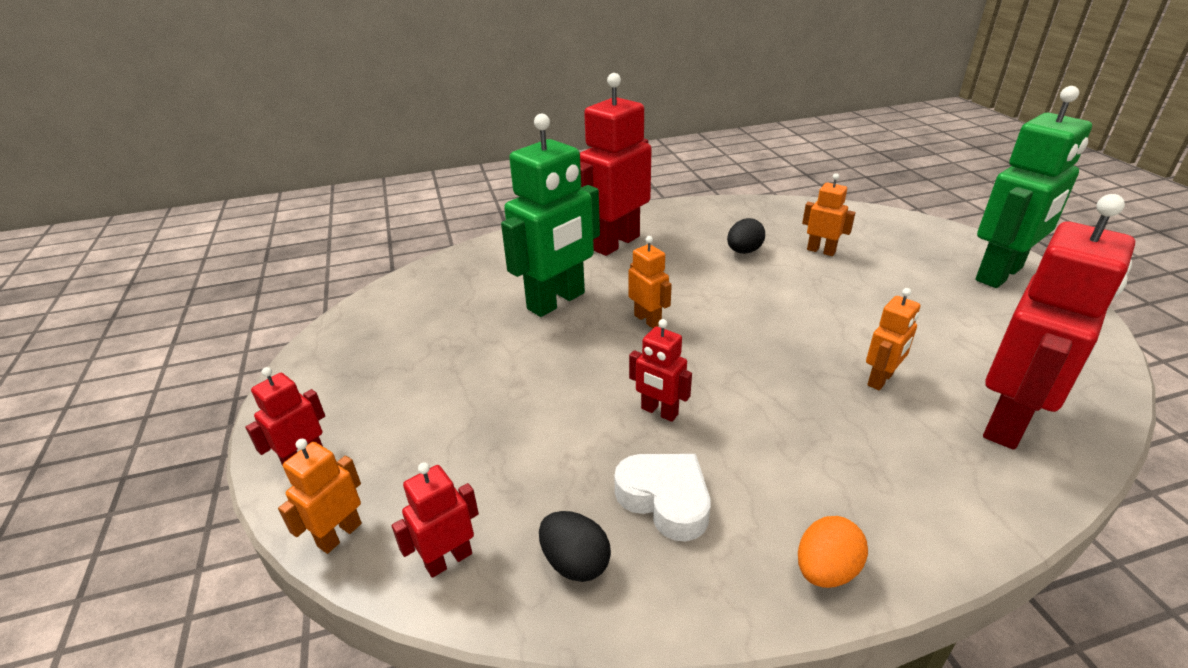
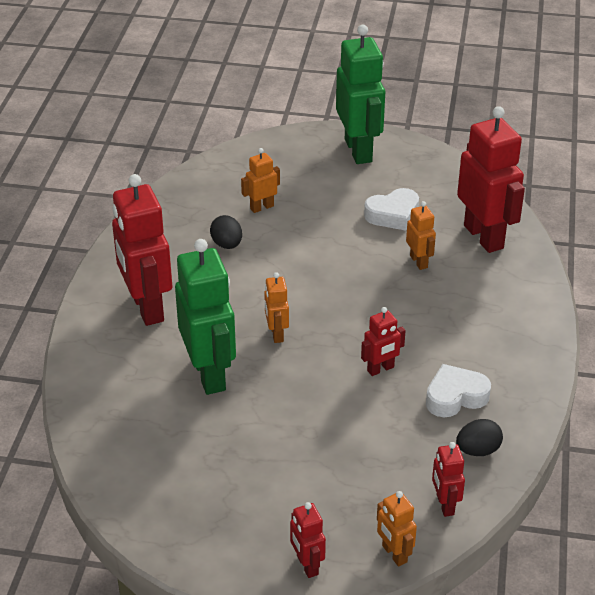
camera: 65 degrees left, 5 degrees up
orange robot [628,236,672,328] -> orange robot turned 90 degrees counterclockwise [264,272,289,343]
orange egg [798,516,868,588] -> none
none -> white heart [364,188,419,231]

